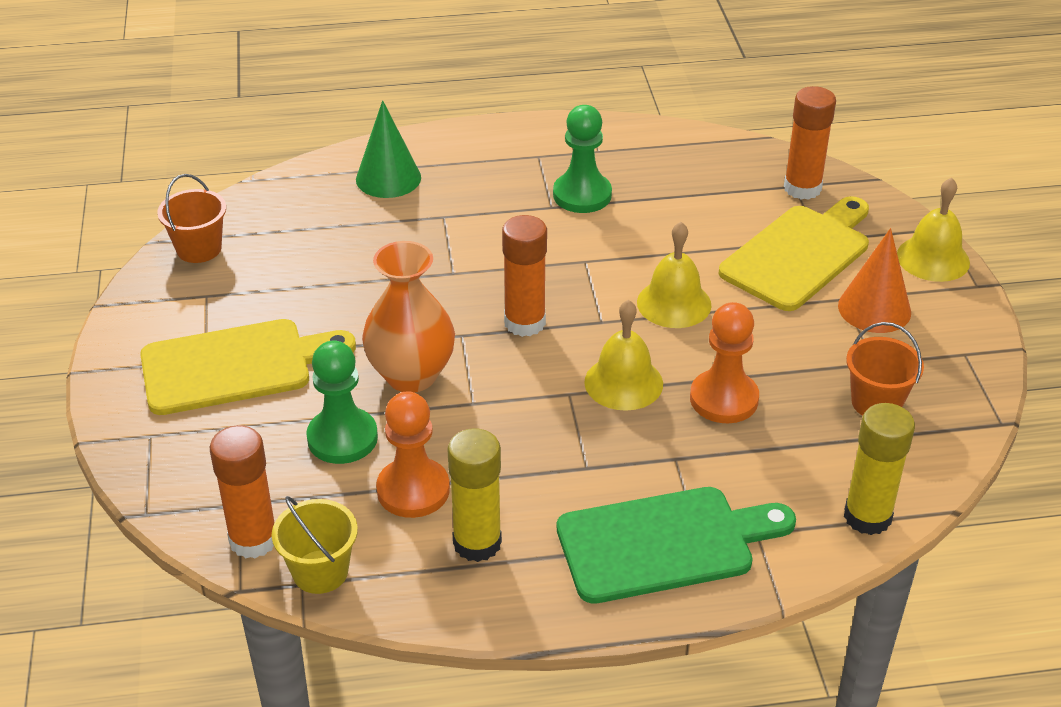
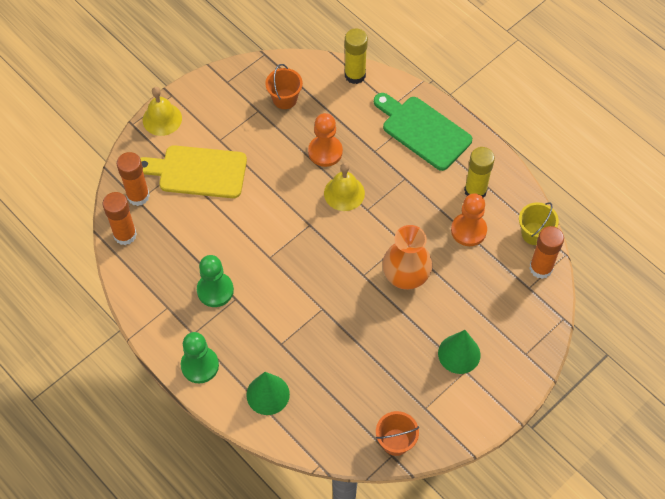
camera: 125 degrees left, 20 degrees up
yellow cutting board [140,319,356,415] -> green cone [438,330,481,374]
green pawn [306,341,378,464] -> green pawn moved to [181,332,219,383]
orange glue stick [502,215,547,337] -> orange glue stick moved to [103,192,137,245]
yellow bell [637,222,711,328] -> none
orange cone [838,228,911,333] -> none

